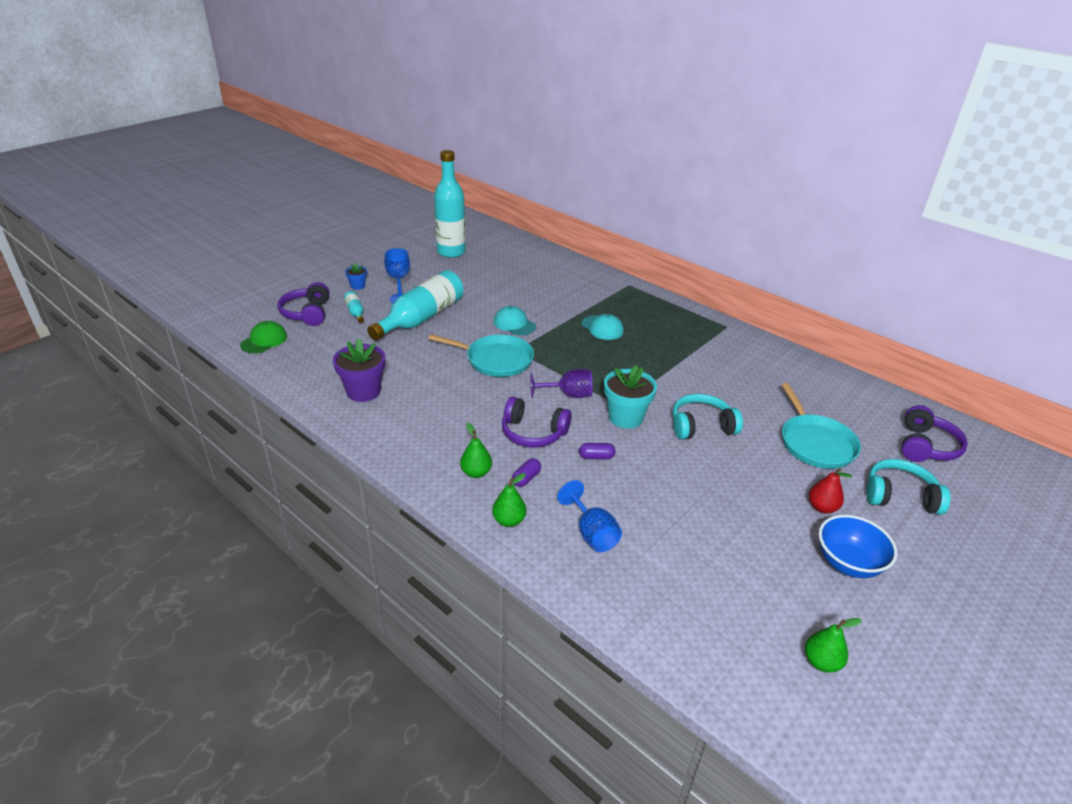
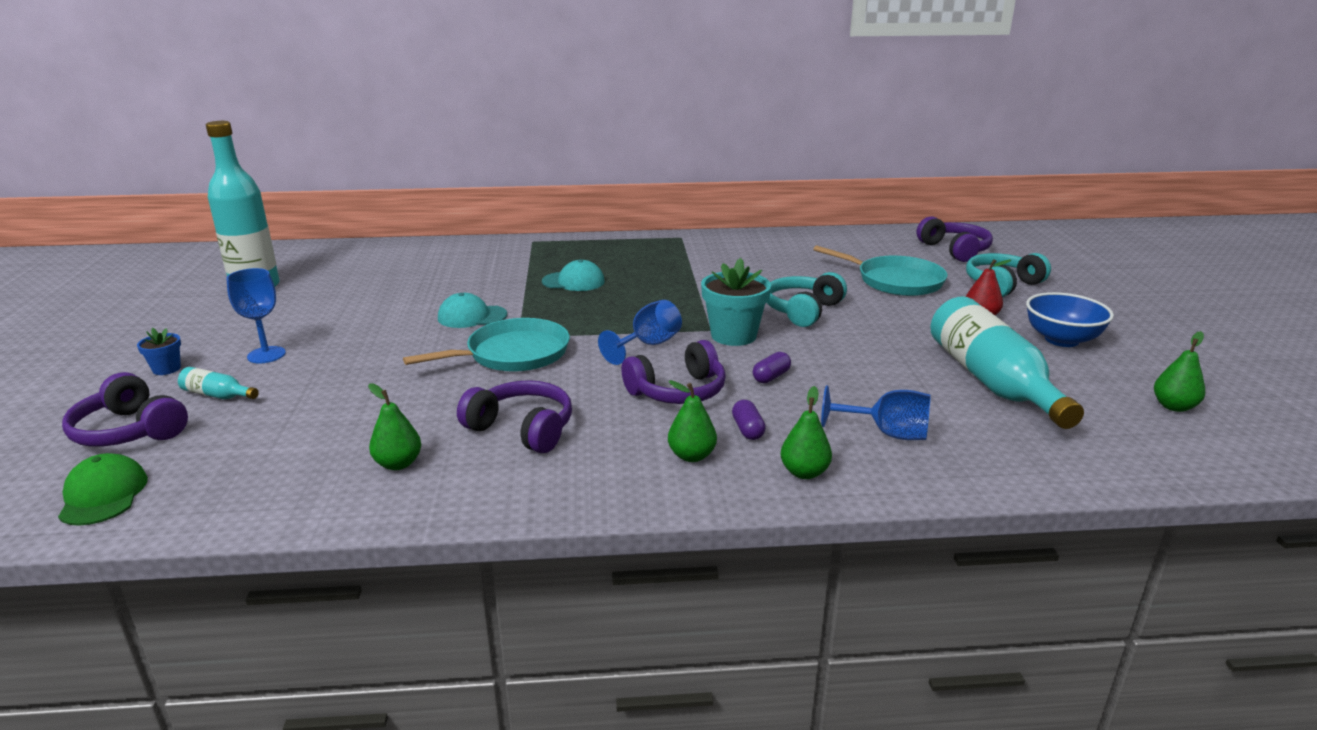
camera: 45 degrees left, 10 degrees down
purple flower pot [333,338,385,402] -> green pear [368,383,421,470]
turquoise bottle [367,270,464,340] -> turquoise bottle moved to [930,296,1084,429]
purple goblet [530,369,593,398] -> blue goblet [598,300,682,365]
none -> purple headphones [457,380,572,453]

